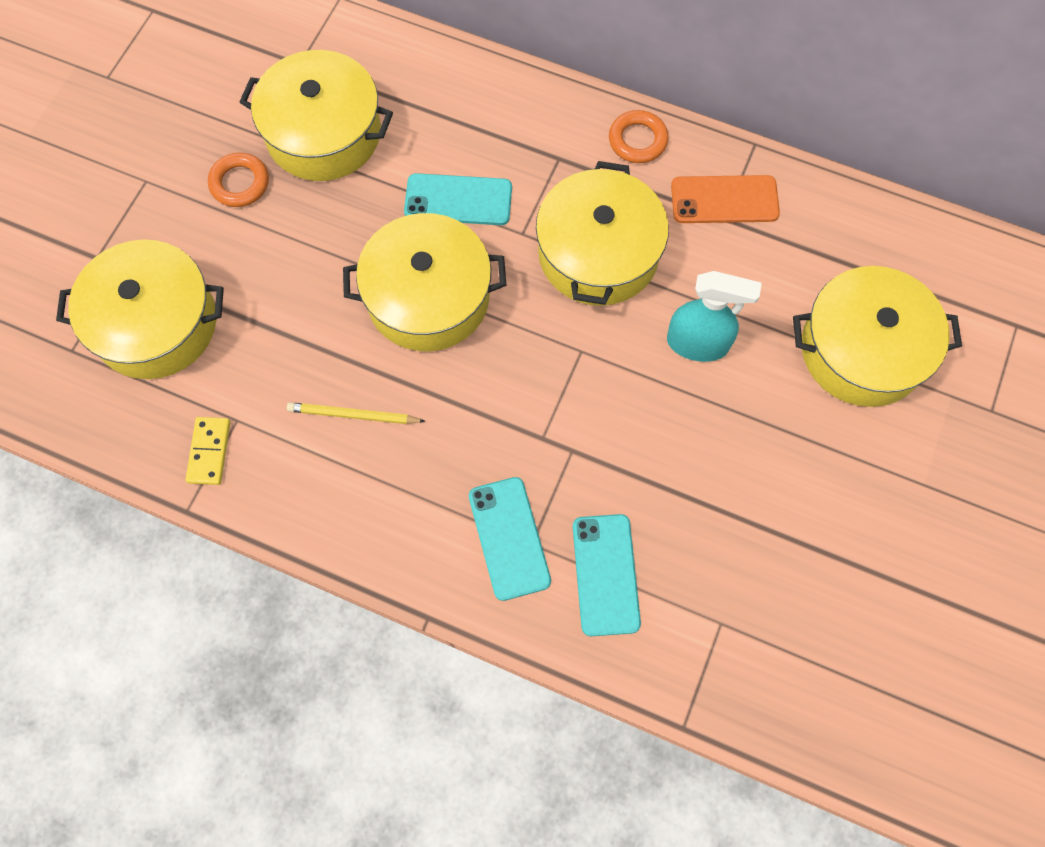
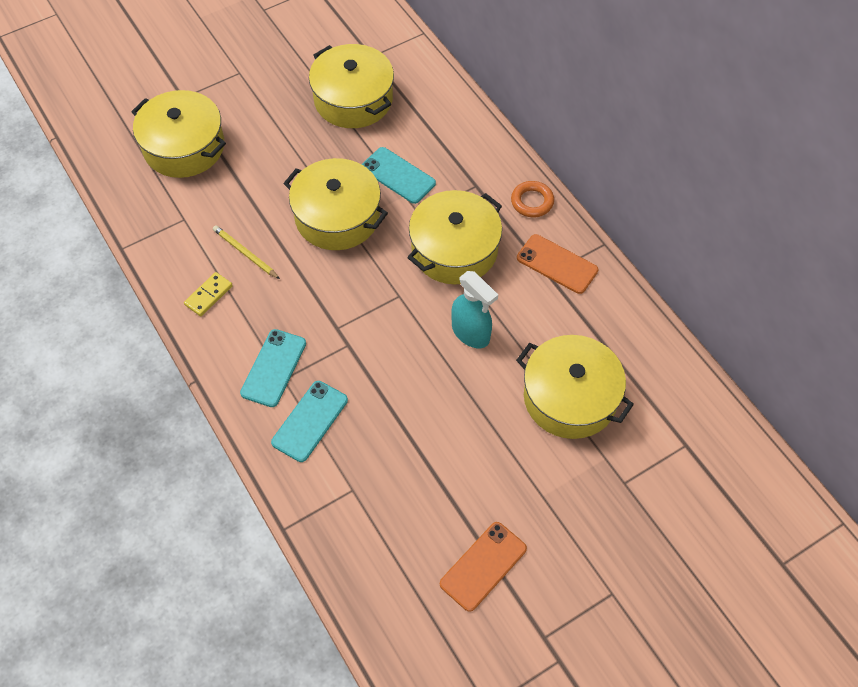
camera: 35 degrees right, 10 degrees down
yellow domino [185,417,230,485] -> yellow domino moved to [184,272,233,316]
orange ring [208,152,269,207] -> none
none -> orange phone [440,522,527,612]

